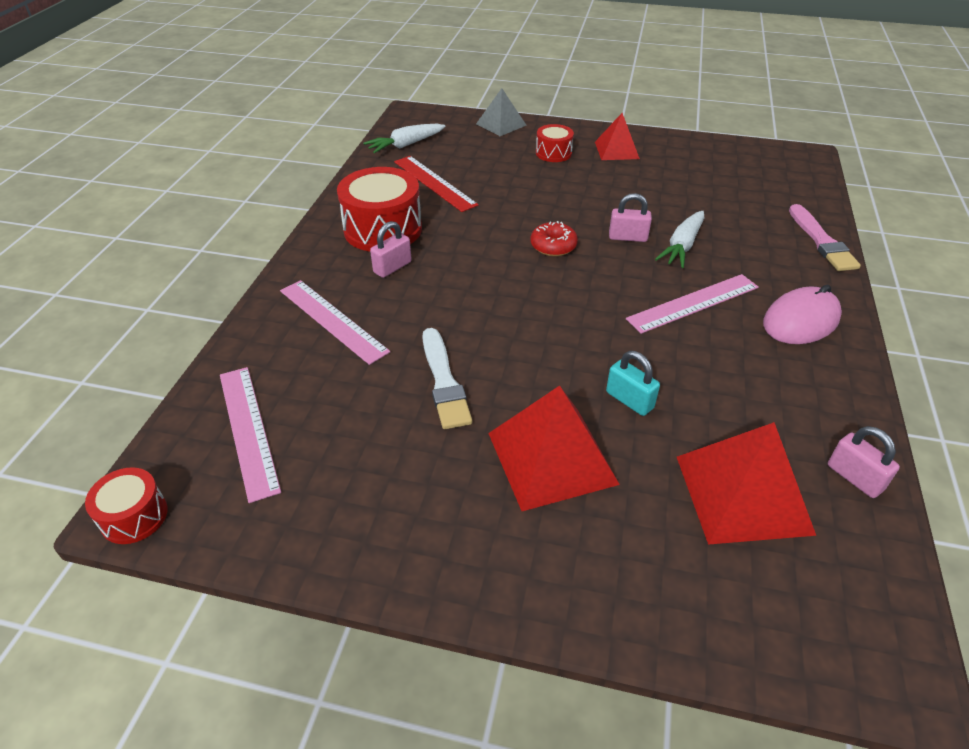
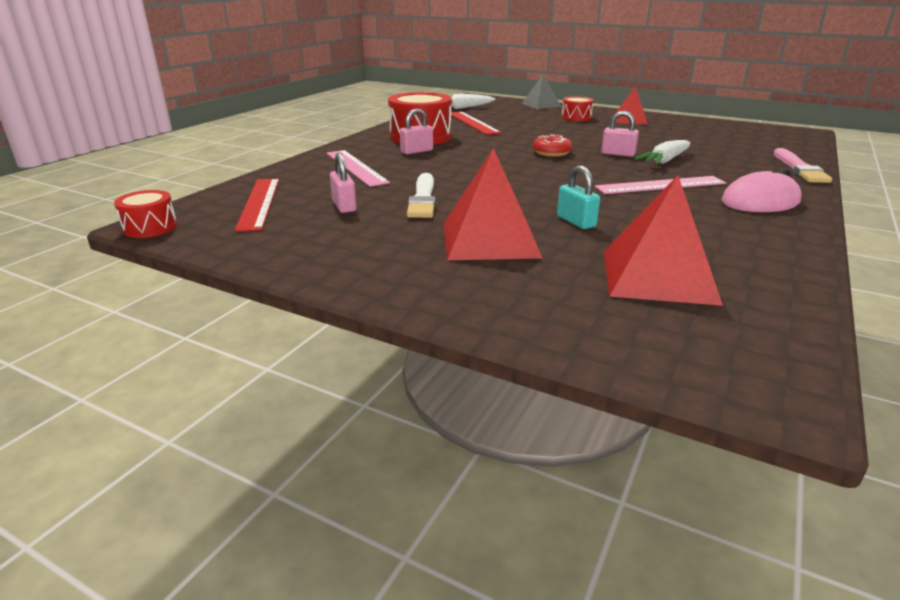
camera: 15 degrees right, 15 degrees down
pink ruler [220,367,281,503] -> red ruler [235,178,279,232]
pink padlock [828,426,900,498] -> pink padlock moved to [330,153,357,213]

